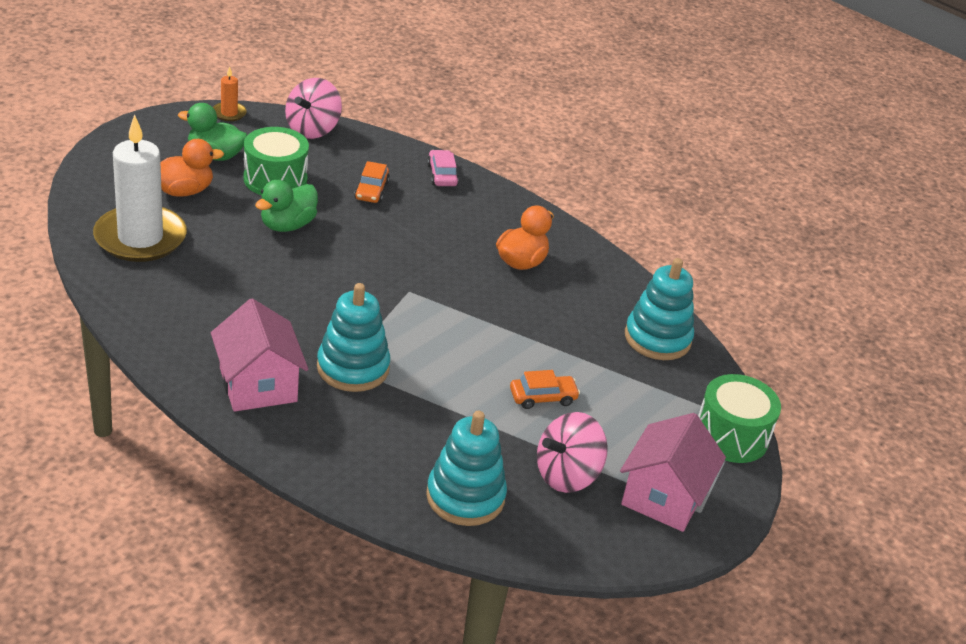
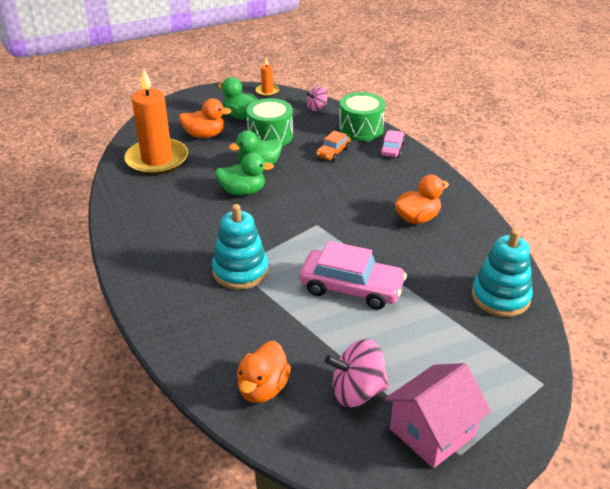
camera: 30 degrees right, 0 degrees up
white candle [93,114,187,262] -> orange candle [124,70,188,175]
pink house [211,298,308,412] -> none
pink spinning top [285,78,342,139] -> pink spinning top [307,86,328,111], size x0.59
turquoise stacking toy [426,411,507,526] -> orange duck [237,341,291,403]
orange car [510,370,580,409] -> none
green drum [698,374,781,463] -> green drum moved to [339,92,385,141]
none -> green duck [215,152,274,196]
none -> pink car [299,241,407,310]

